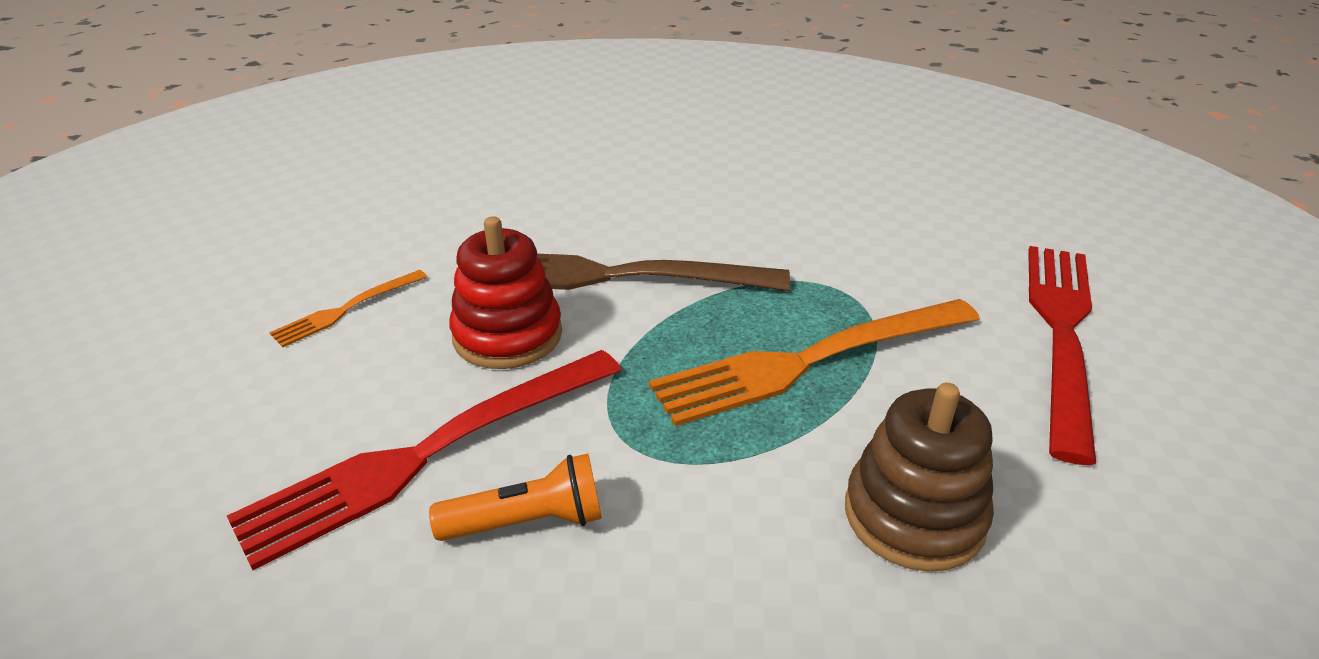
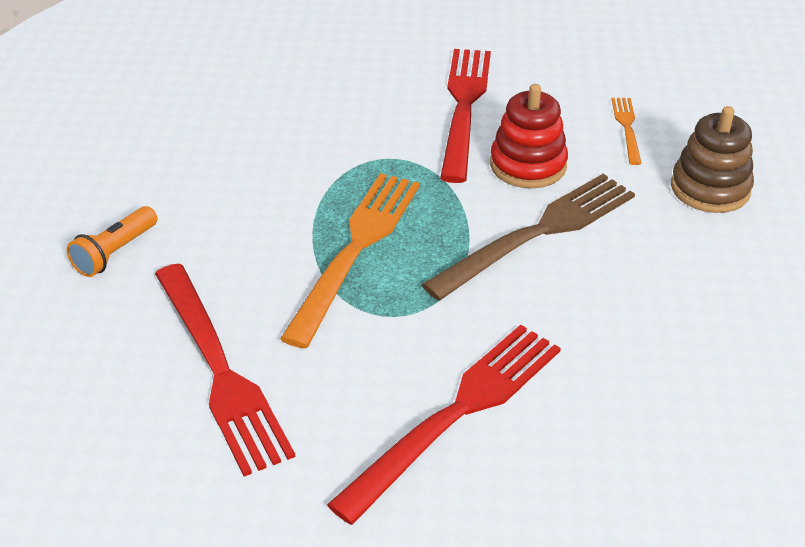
camera: 135 degrees right, 5 degrees up
orange flashlight [429,454,602,541] -> orange flashlight moved to [67,206,157,277]
brown stacking toy [845,383,994,571] -> brown stacking toy moved to [671,106,754,213]
none -> red fork [327,325,561,525]

